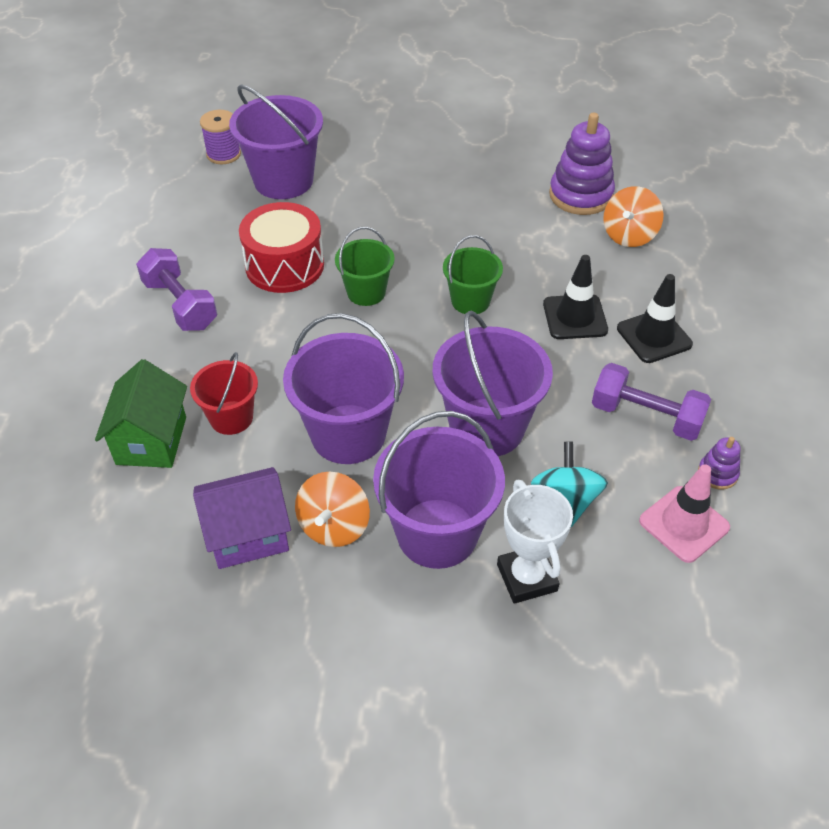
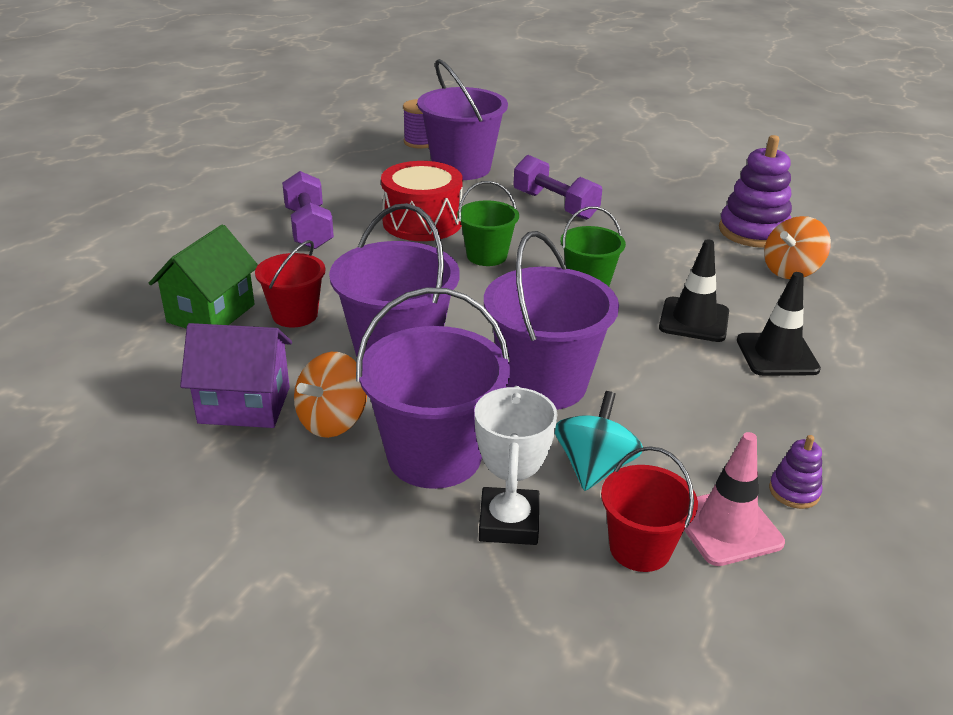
camera: 20 degrees right, 15 degrees down
purple dumbbell [592,363,711,441] -> purple dumbbell moved to [513,155,602,220]
none -> red bucket [601,446,698,572]

